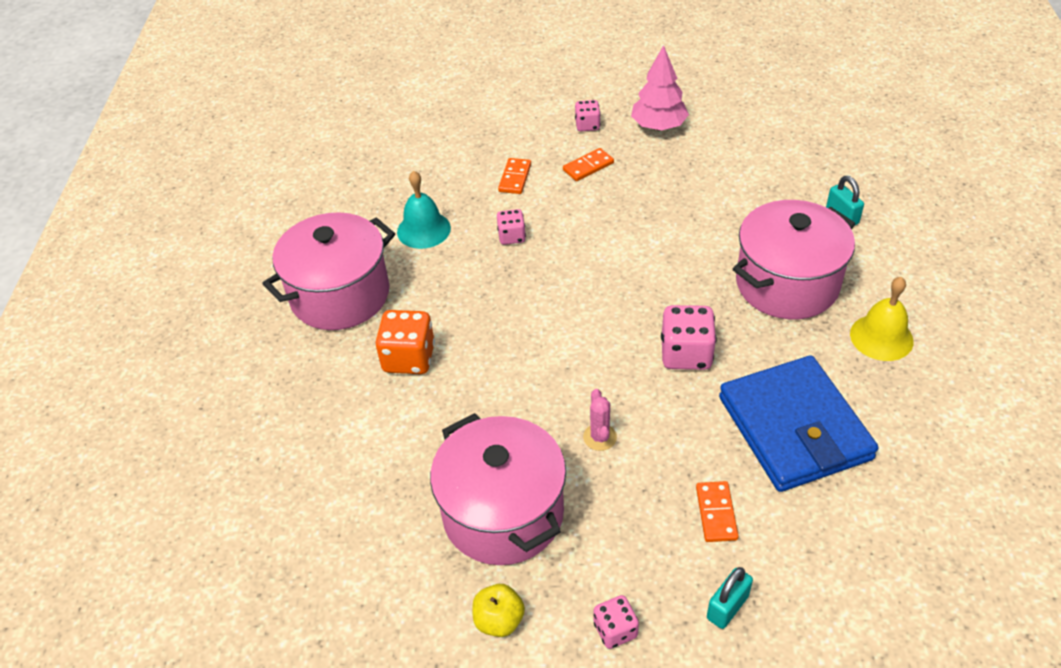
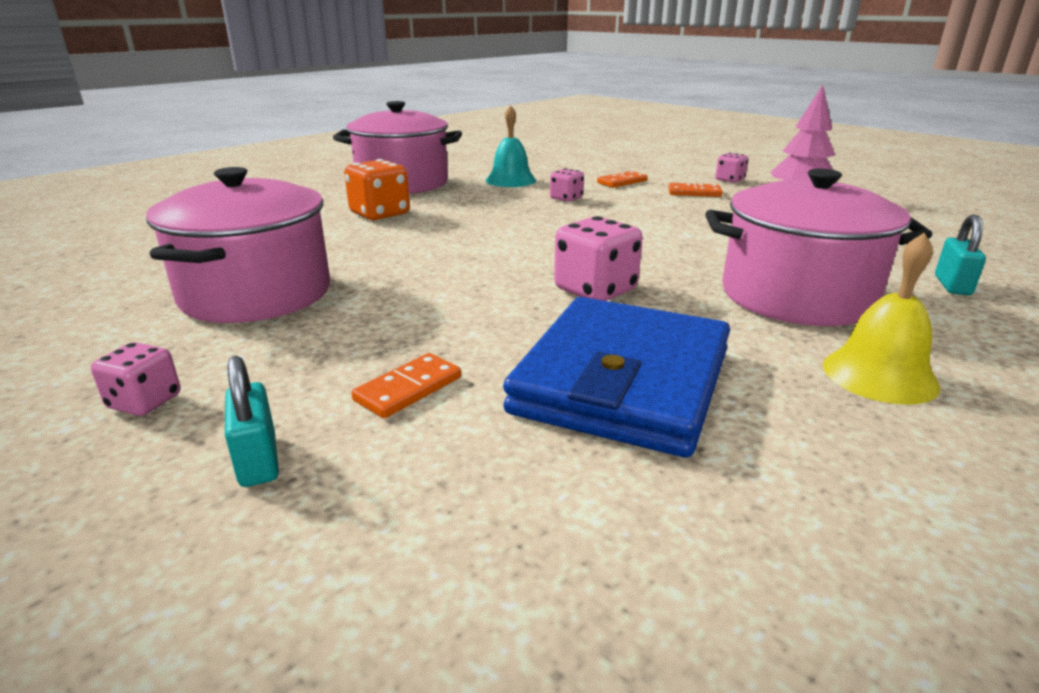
camera: 40 degrees right, 20 degrees down
yellow apple [472,584,525,637] -> none
pink cactus [583,389,617,451] -> none
turquoise padlock [707,567,753,629] -> turquoise padlock turned 75 degrees clockwise [225,356,279,487]

